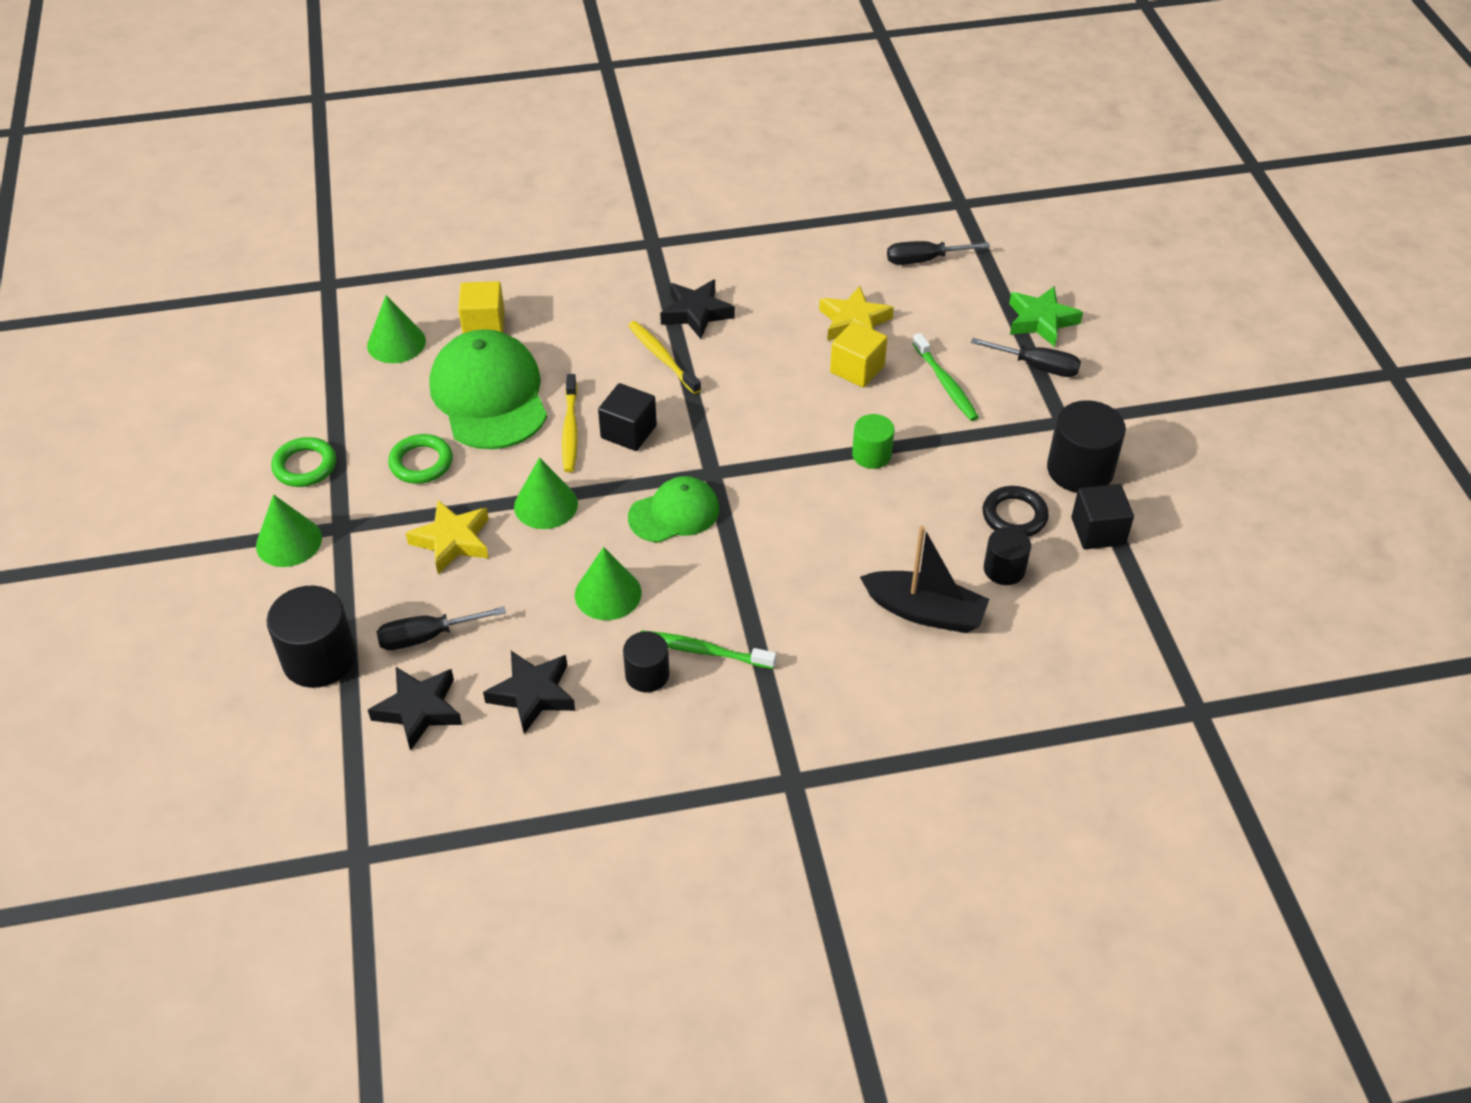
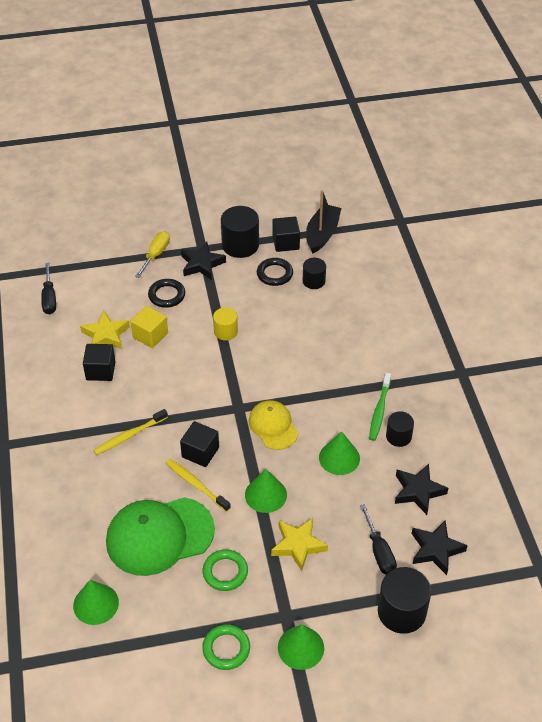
camera: 90 degrees left, 0 degrees up
yellow cube [458,281,505,333] -> none
yellow toothbrush [562,374,578,472] -> yellow toothbrush turned 135 degrees counterclockwise [166,459,231,512]
green cap [628,476,719,543] -> yellow cap [249,400,298,450]
black star [660,279,735,339] -> black star moved to [181,242,226,280]
green cylinder [852,414,894,469] -> yellow cylinder [213,308,238,340]
black boat [860,526,989,633] -> black boat moved to [306,190,341,254]
green toothbrush [912,333,979,421] -> black ring [148,279,185,308]
black screwdriver [971,338,1081,377] -> yellow screwdriver [135,231,170,278]
green star [1009,286,1083,347] -> none
none -> black cube [83,344,116,381]

